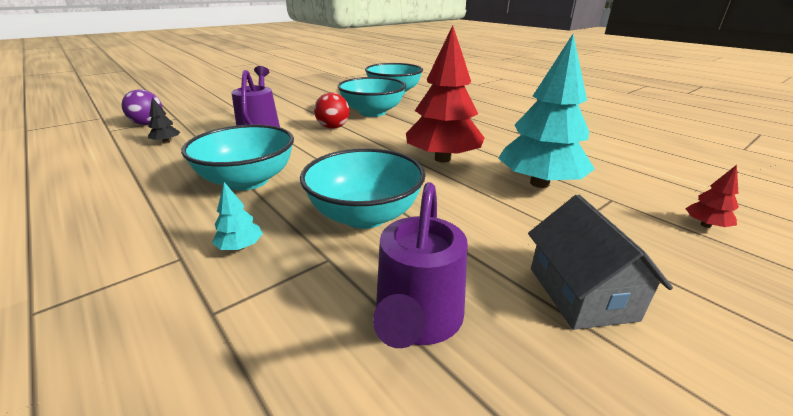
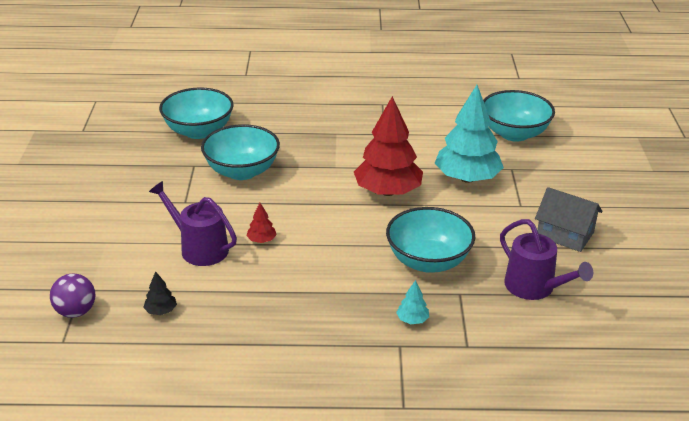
camera: 50 degrees left, 5 degrees up
turquoise bowl [181,124,294,190] -> turquoise bowl moved to [483,90,555,142]
red ball [314,93,350,129] -> none
red tree [685,165,739,228] -> red tree moved to [247,203,277,243]

